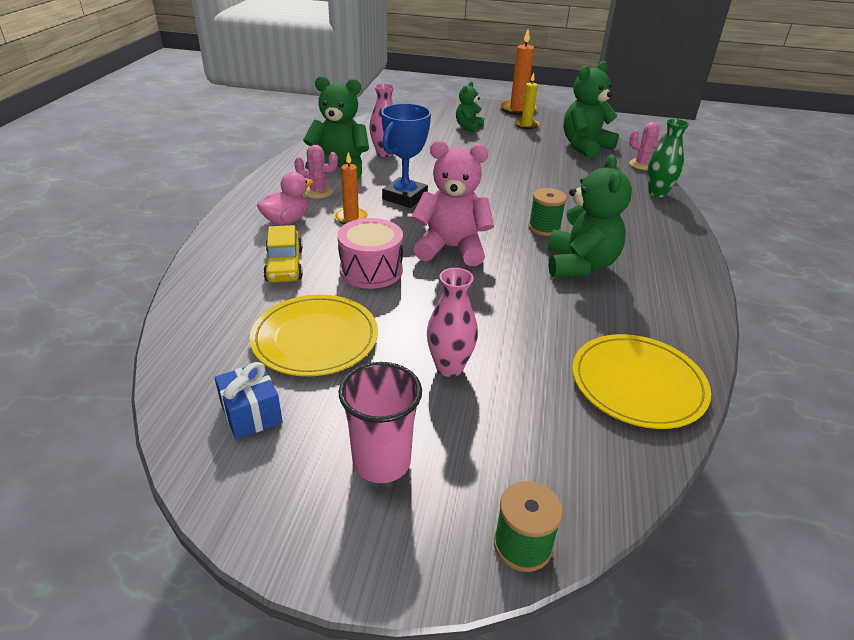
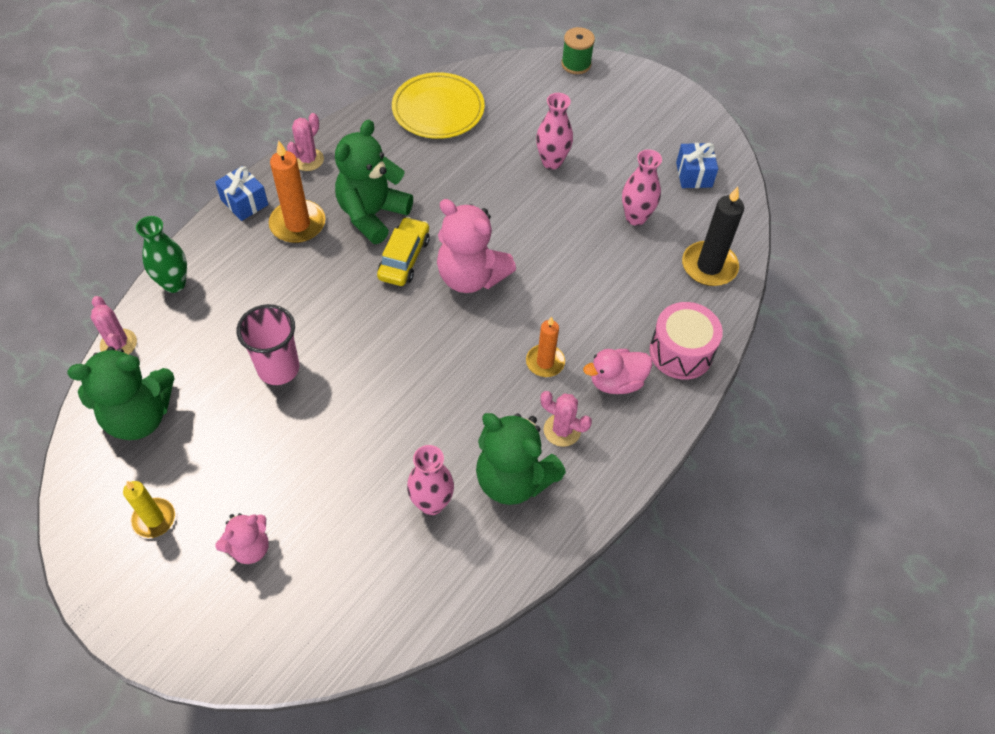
camera: 155 degrees left, 20 degrees up
yellow plate [250,295,378,376] -> pink vase [622,149,662,226]
yellow car [263,225,303,283] -> yellow car moved to [377,217,430,286]
pink drum [337,218,403,289] -> pink drum moved to [649,302,723,380]
pink cup [338,362,422,483] -> pink cup moved to [236,304,300,385]
blue trophy [381,103,431,208] -> none
green teddy bear [456,82,484,133] -> pink teddy bear [216,513,269,564]
orange candle [500,29,537,116] -> orange candle moved to [269,141,325,243]
green spool [528,188,567,236] -> none
none -> blue gift [215,166,268,221]
none -> pink cactus [287,113,324,171]
none -> black candle [682,186,744,286]

